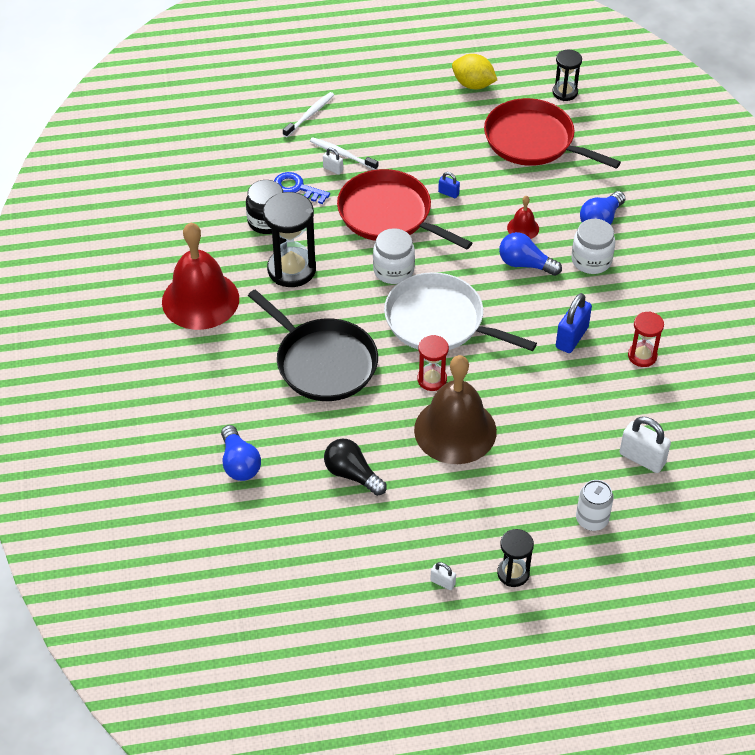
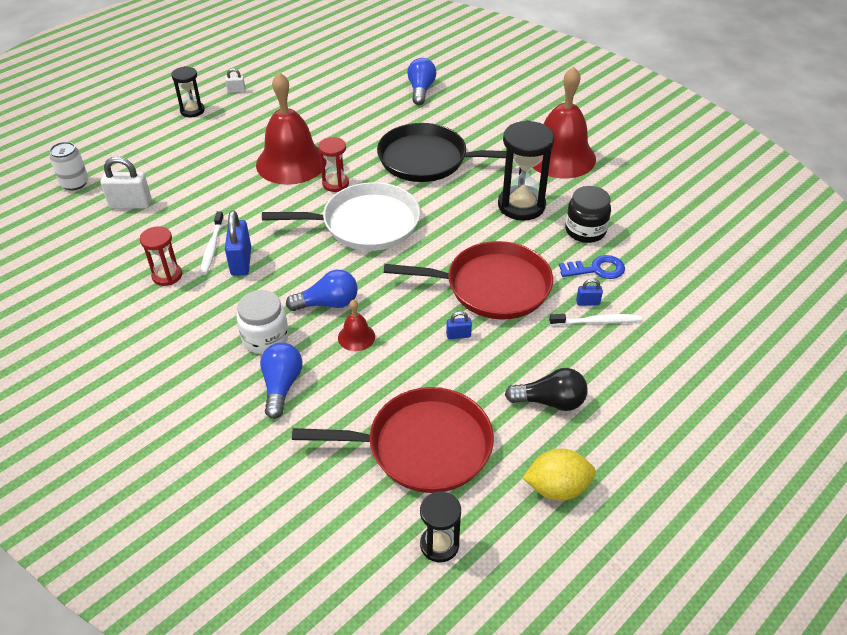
camera: 145 degrees right, 5 degrees down
blue light bulb [221,425,261,481] -> blue light bulb turned 60 degrees clockwise [407,58,436,105]
white toothbrush [283,92,334,137] -> white toothbrush moved to [200,211,224,275]
white padlock [323,148,343,175] -> blue padlock [576,279,603,306]
black light bulb [324,439,387,496] -> black light bulb moved to [505,368,588,411]
white jar [373,228,415,284] -> none
brown bell [414,355,497,464] -> red bell [256,72,327,185]
white can [576,480,614,531] -> white can moved to [49,142,88,190]

